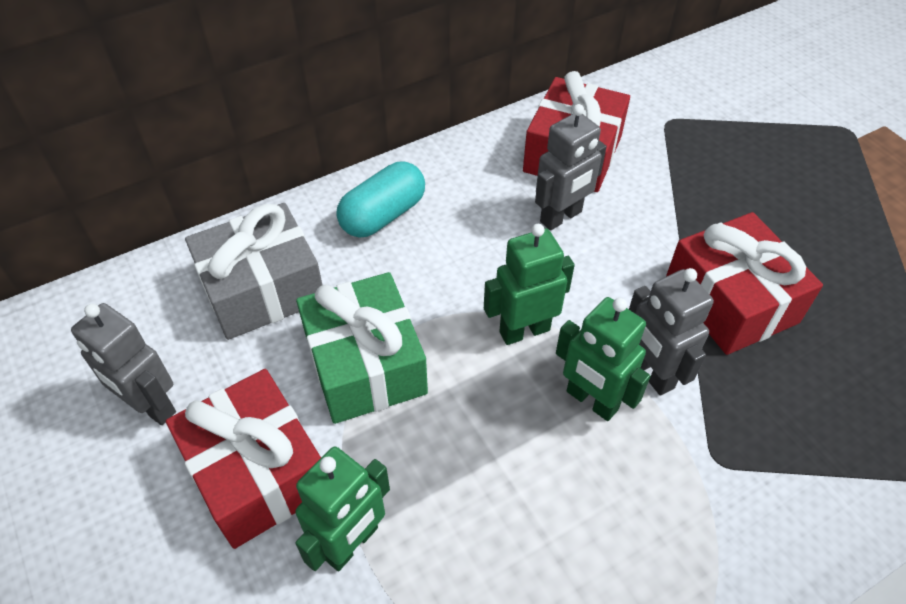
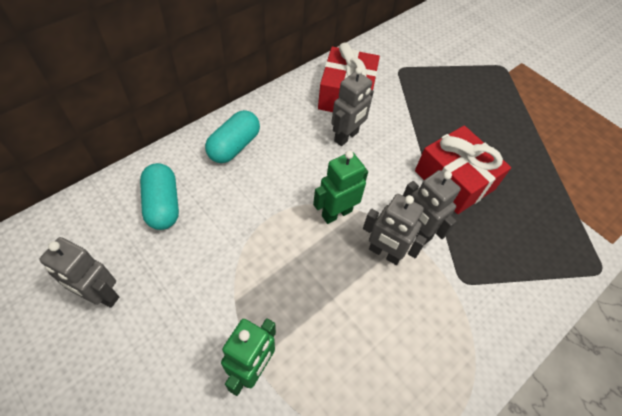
camera: 15 degrees left, 5 degrees up
red gift [166,369,321,549] -> none
grey gift [185,203,323,340] -> turquoise capsule [140,163,179,230]
green gift [296,272,428,424] -> none
green robot [556,297,651,421] -> grey robot [363,194,427,265]

